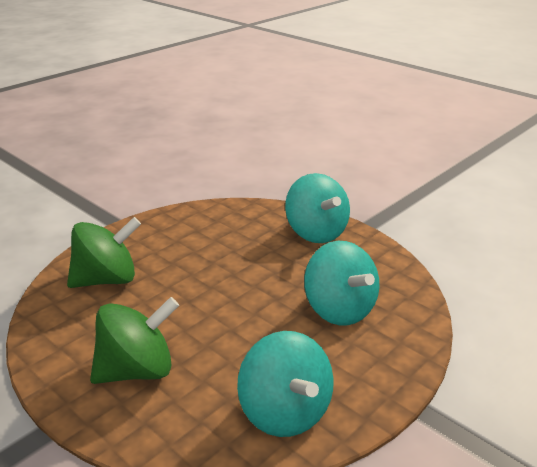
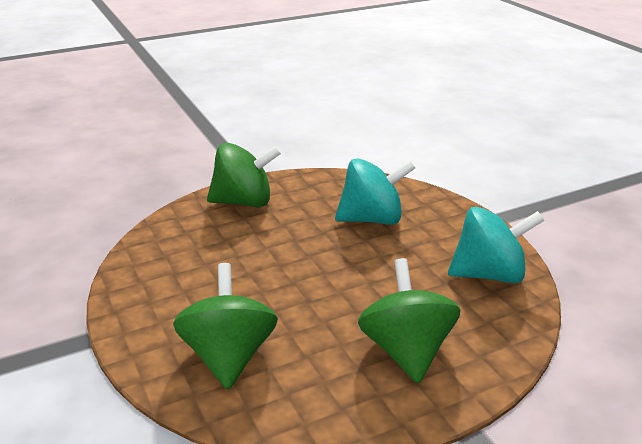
camera: 70 degrees left, 0 degrees up
turquoise spinning top [285,173,350,243] -> green spinning top [207,143,281,207]

